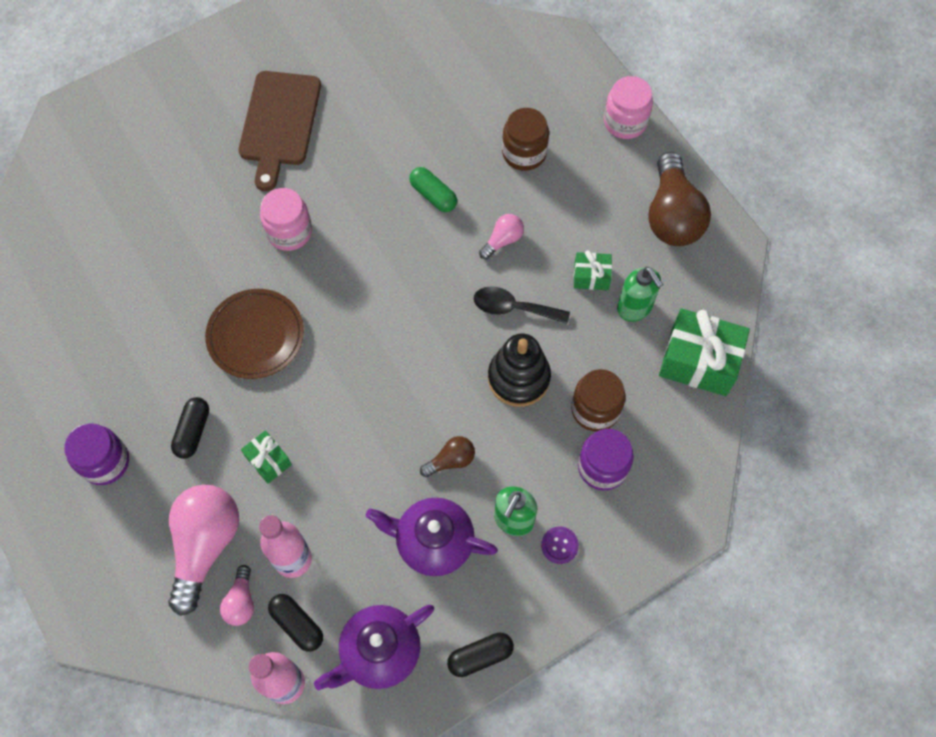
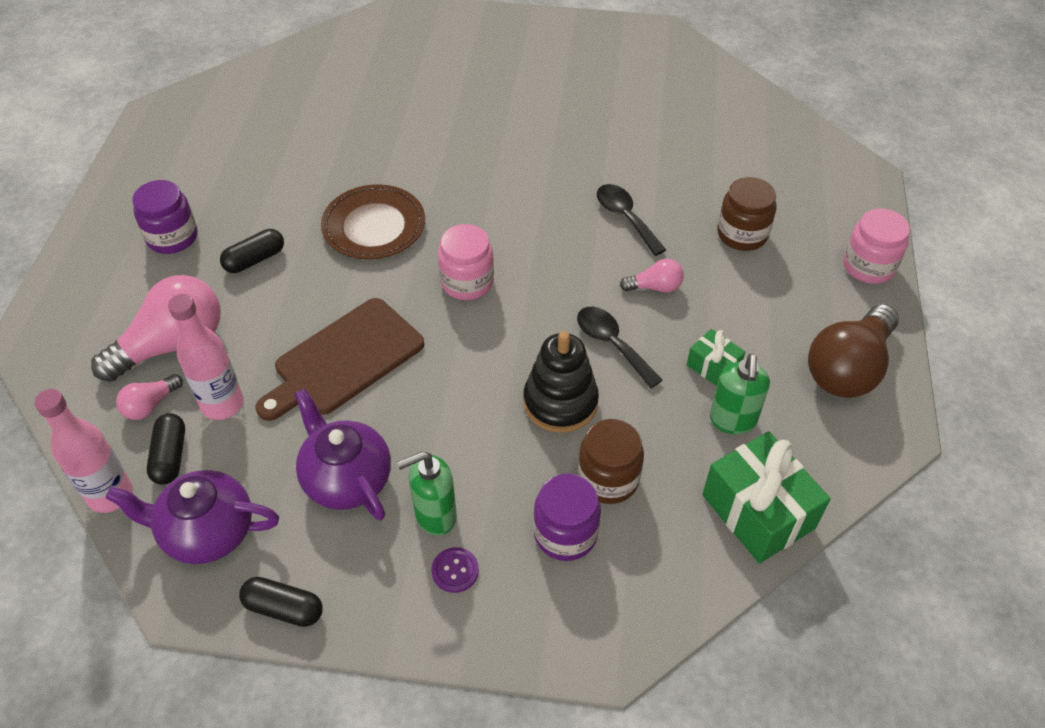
camera: 40 degrees right, 15 degrees down
brown cutting board [238,71,321,191] -> brown cutting board moved to [256,298,424,421]
green gift [241,430,292,484] -> none
pink jar [260,188,312,251] -> pink jar moved to [438,224,494,300]
green capsule [409,167,457,212] -> black spoon [597,184,666,256]
brown light bulb [420,436,475,477] -> none

